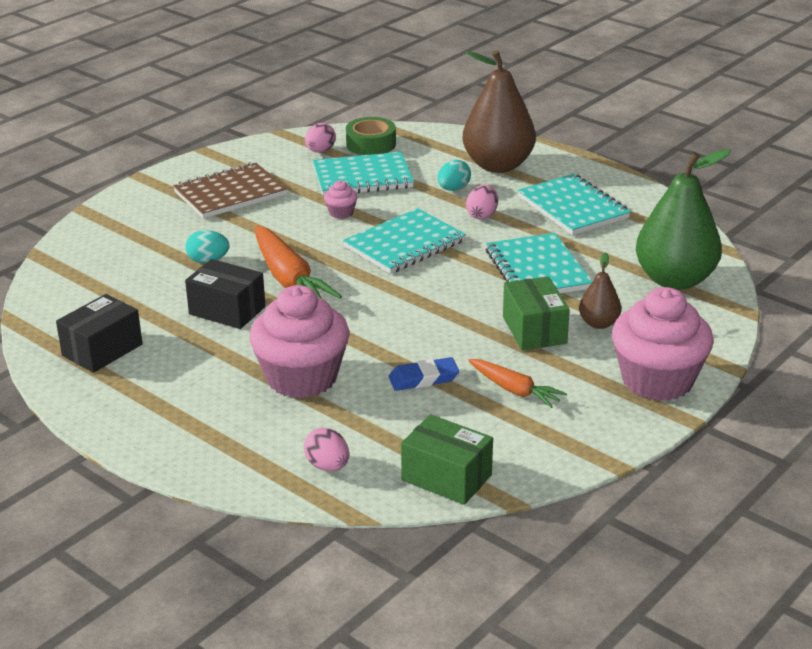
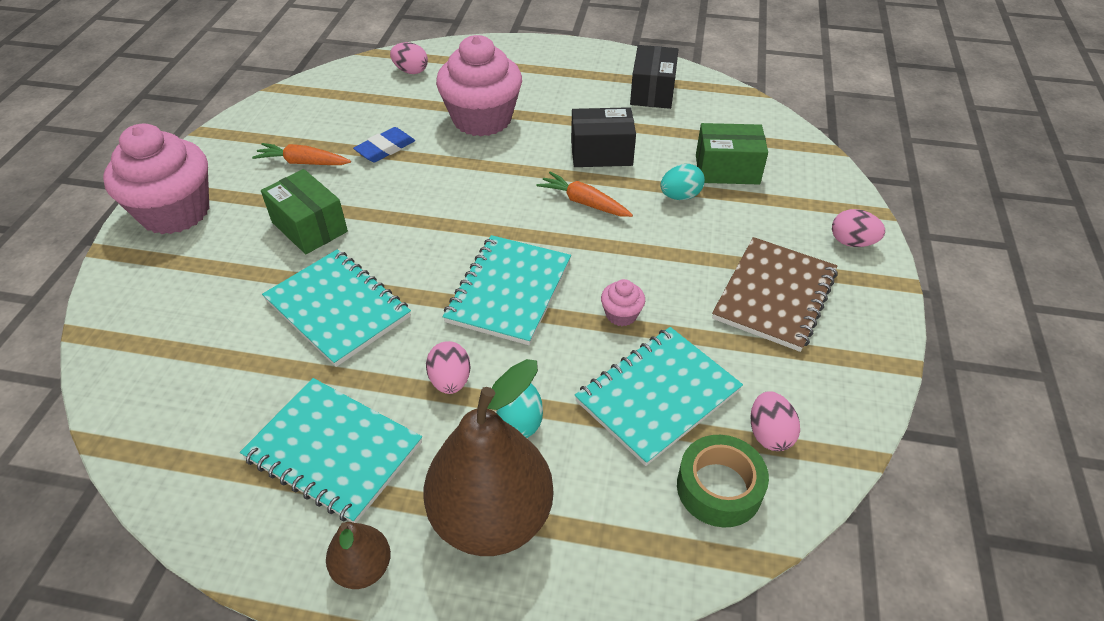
camera: 150 degrees right, 15 degrees up
orange carrot [255,225,342,299] -> orange carrot [536,172,633,217], size x0.59
green box [401,414,493,505] -> green box moved to [696,123,768,184]
brown pear [579,252,621,329] -> brown pear moved to [326,522,391,589]
green pear [636,149,731,290] -> none
none -> pink egg [832,209,885,247]

